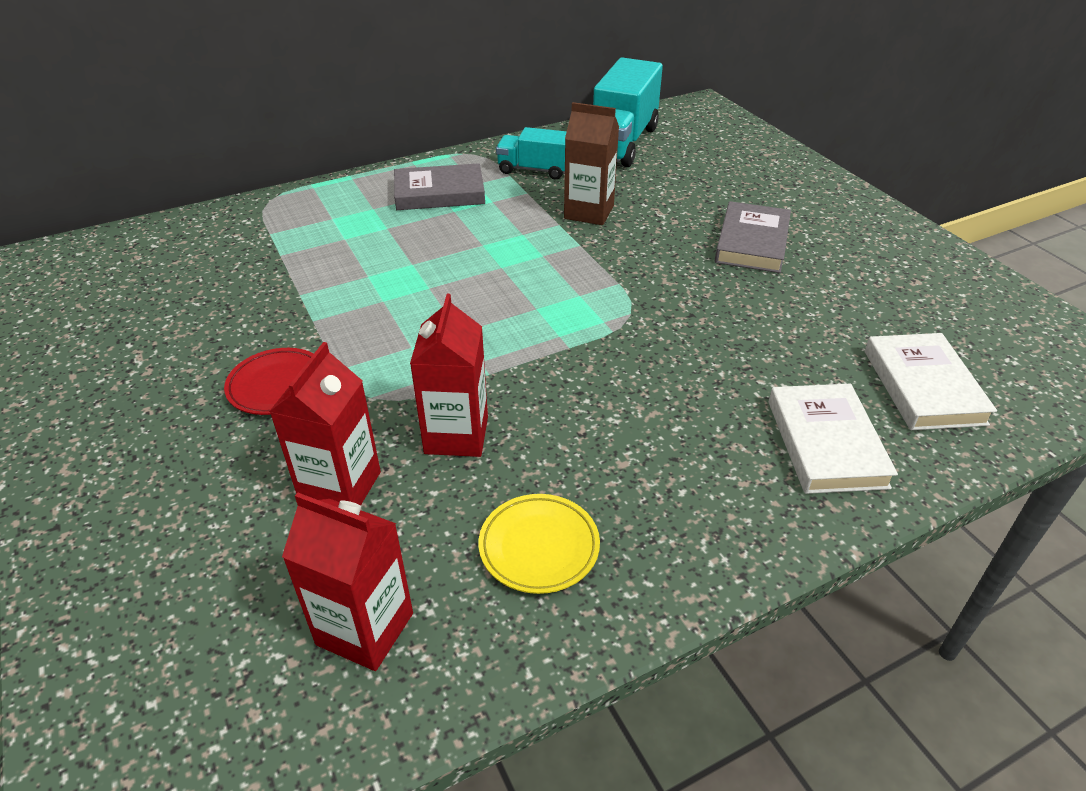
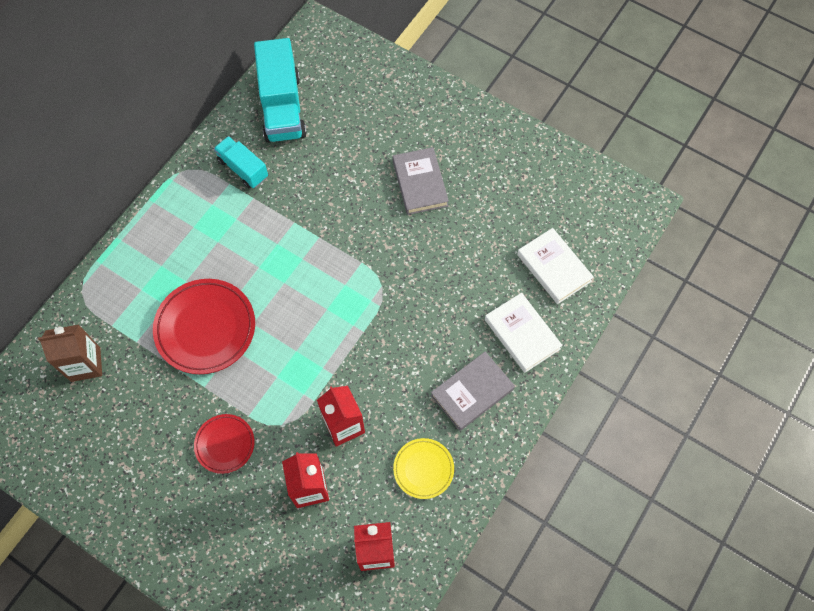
camera: 30 degrees left, 25 degrees up
grey book [394,163,485,210] -> grey book moved to [431,352,515,431]
turquoise truck [496,127,567,180] -> turquoise truck turned 60 degrees clockwise [214,136,268,188]
brown carton [564,102,619,225] -> brown carton moved to [38,324,102,382]
none -> red plate [153,279,255,374]

